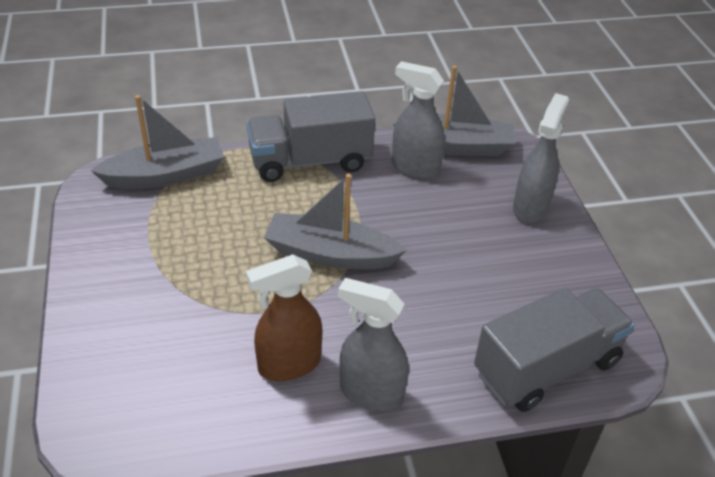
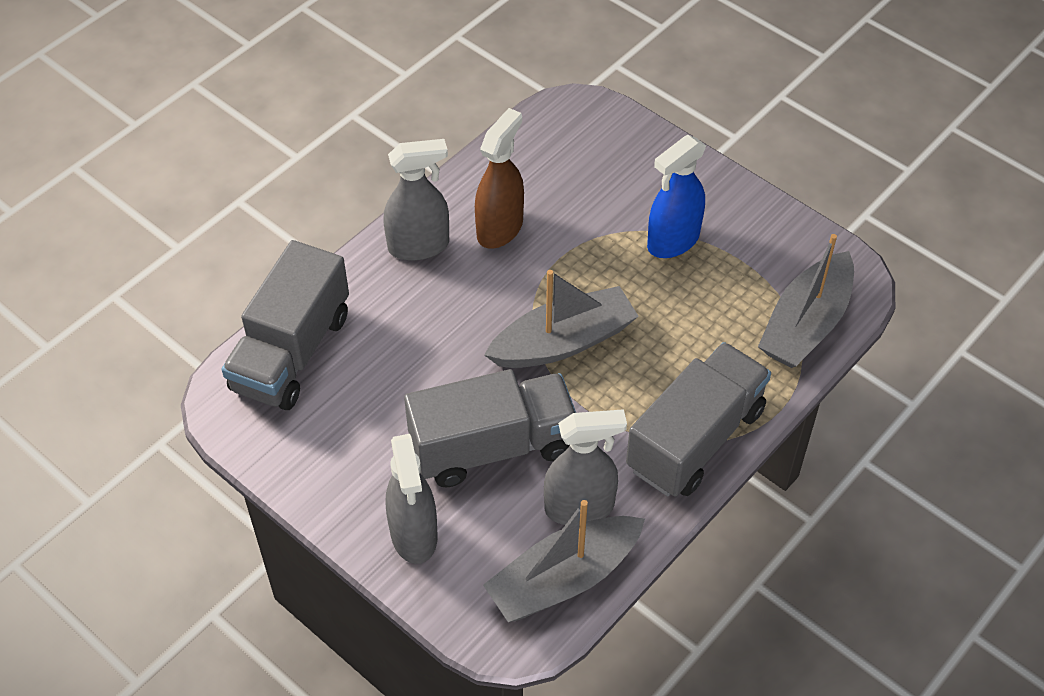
camera: 145 degrees right, 10 degrees up
none -> grey truck [404,369,576,487]
none -> blue spray bottle [647,135,706,258]

